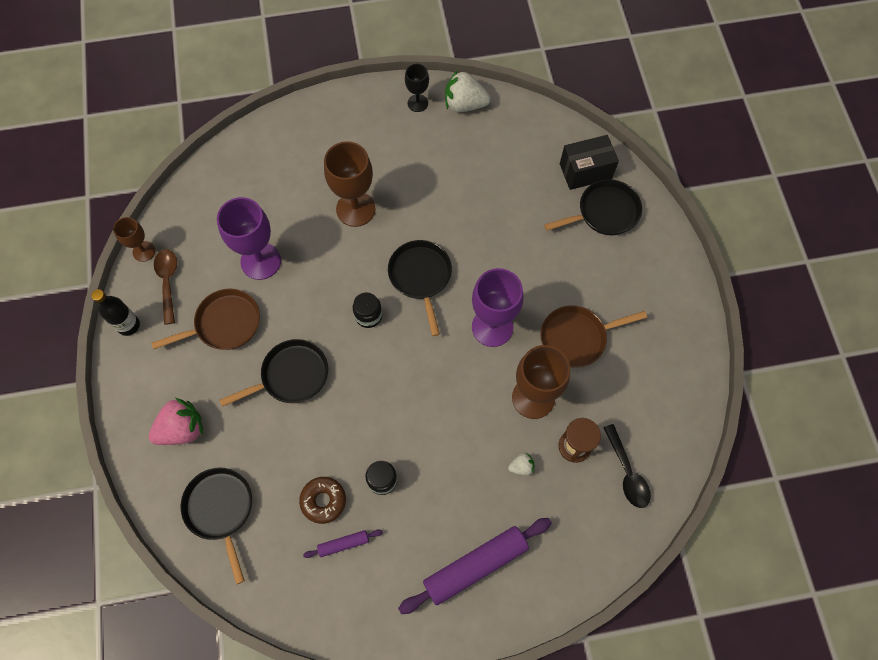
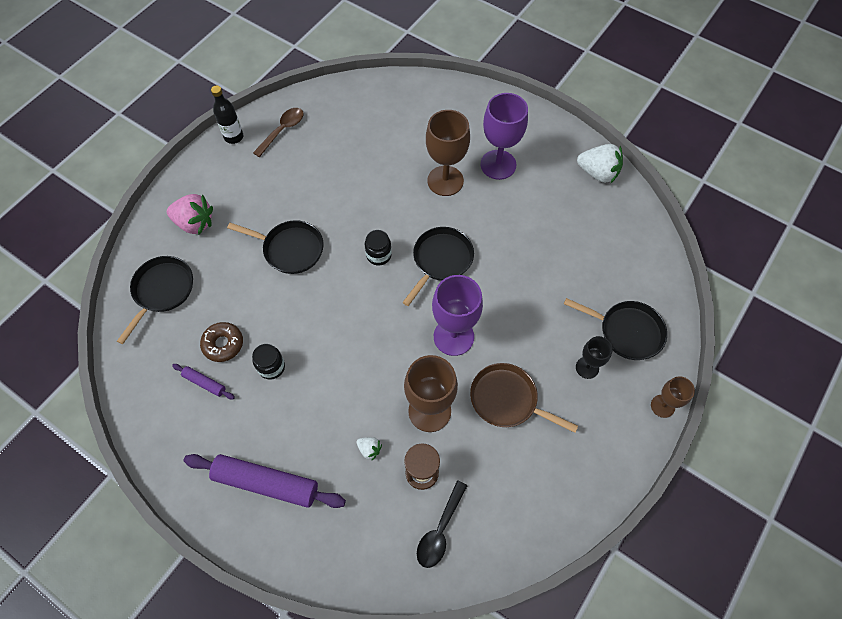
camera: 45 degrees right, 5 degrees down
brown goblet [113,217,155,262] -> brown goblet moved to [651,376,695,418]
brown pan [151,289,260,350] -> none
purple goblet [217,197,281,280] -> purple goblet moved to [480,93,528,180]
black goblet [405,64,429,112] -> black goblet moved to [576,336,613,379]
white strawberry [445,70,491,112] -> white strawberry turned 150 degrees clockwise [577,144,623,183]
black box [560,135,619,190] -> none

